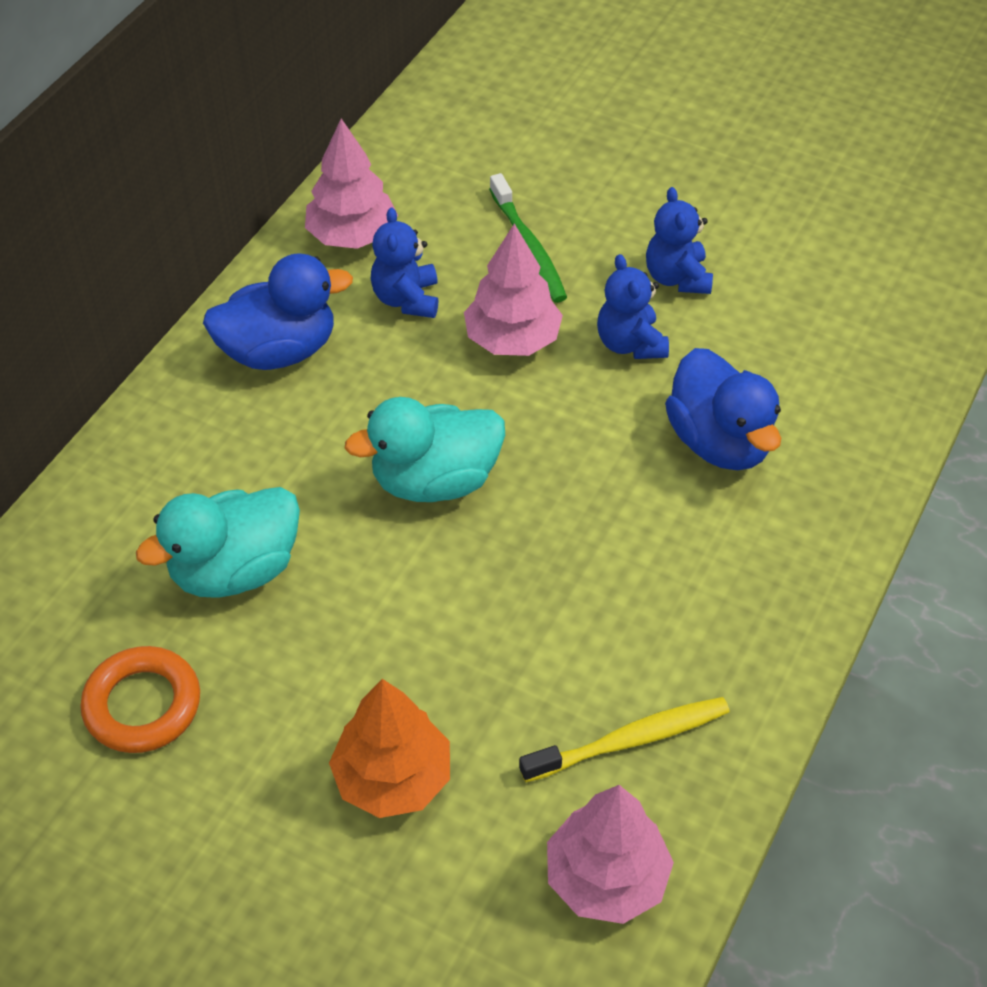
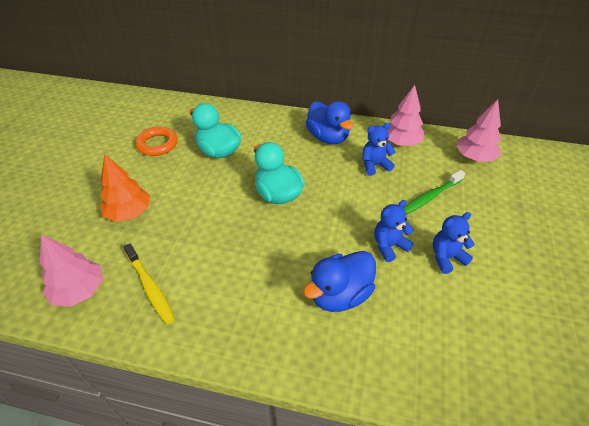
camera: 75 degrees right, 5 degrees down
pink tree [464,224,563,356] -> pink tree moved to [456,99,501,162]

